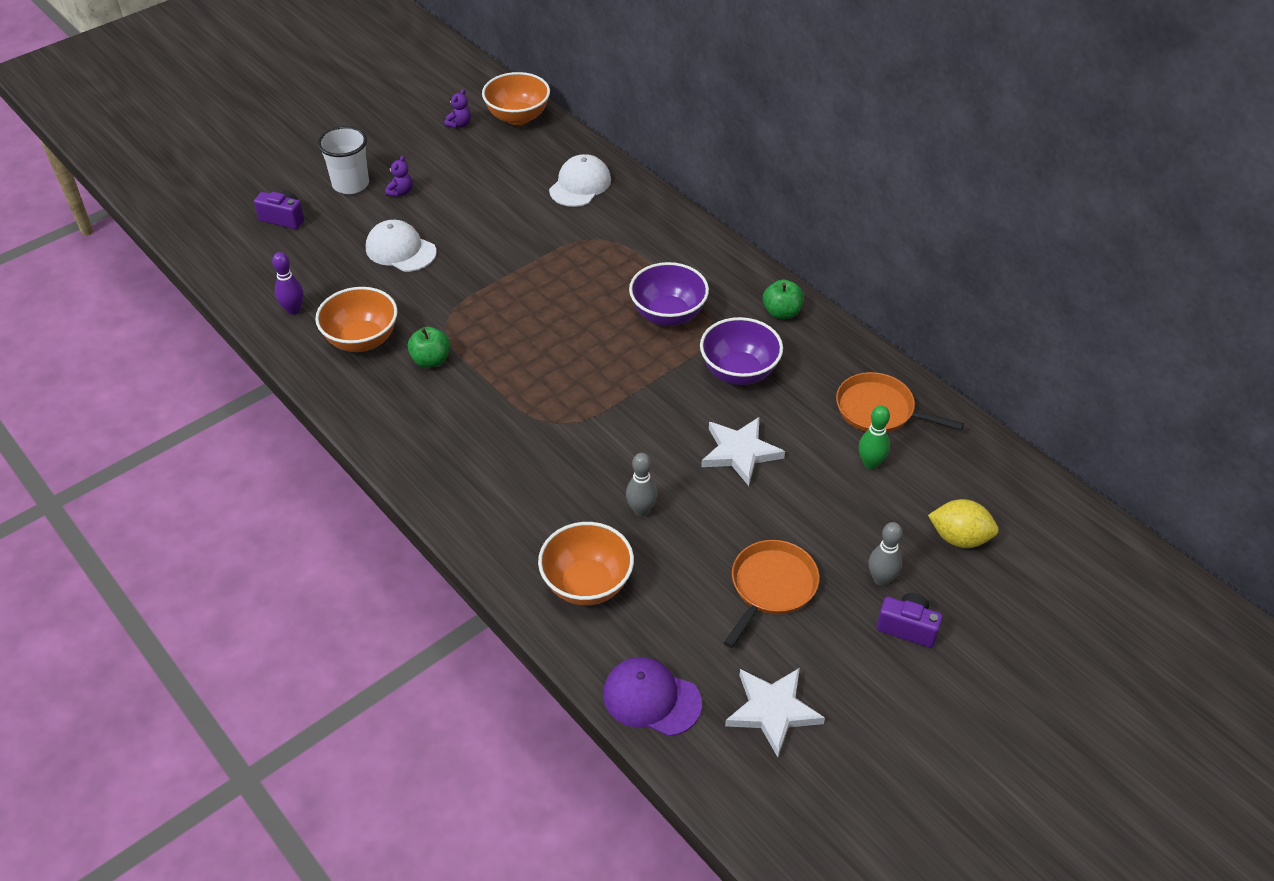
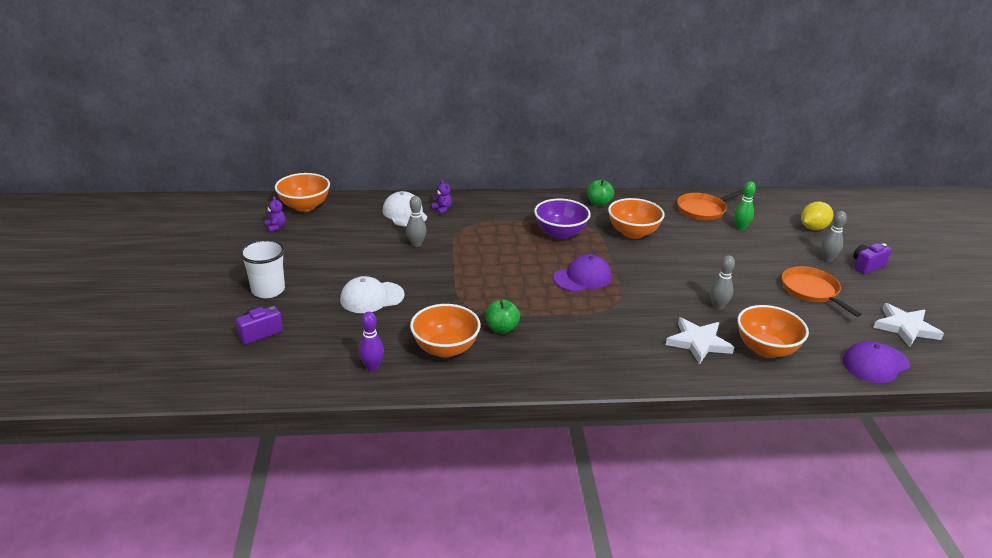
camera: 55 degrees left, 15 degrees down
purple teddy bear [385,155,412,197] -> purple teddy bear moved to [431,180,452,215]
purple bowl [700,317,783,385] -> orange bowl [608,198,665,239]
white star [701,417,785,486] -> white star moved to [666,317,734,364]
none -> grey bowling pin [406,196,427,247]
none -> purple cap [553,254,612,292]

